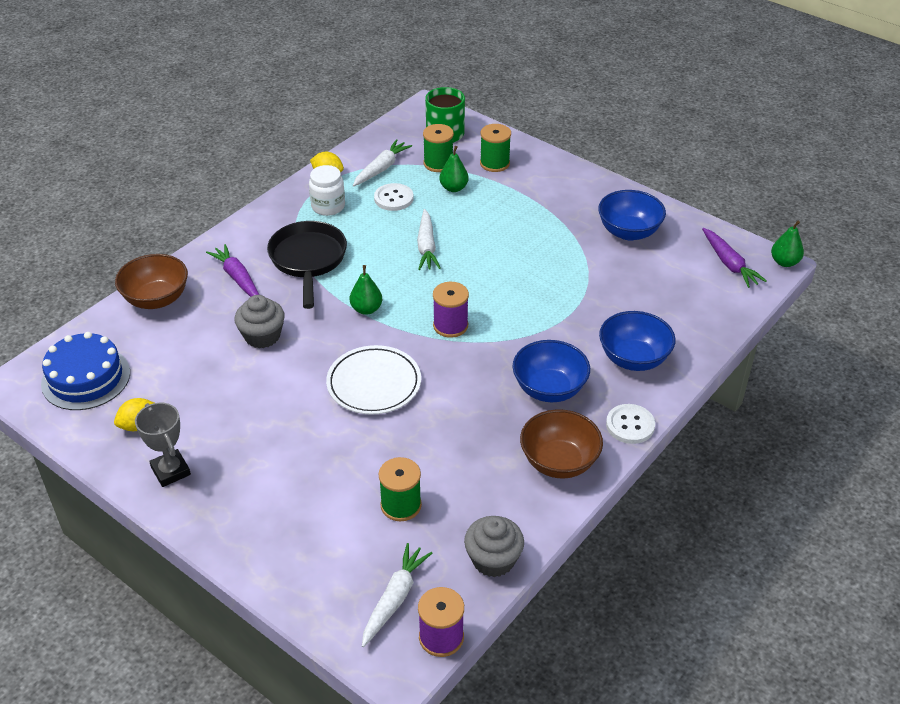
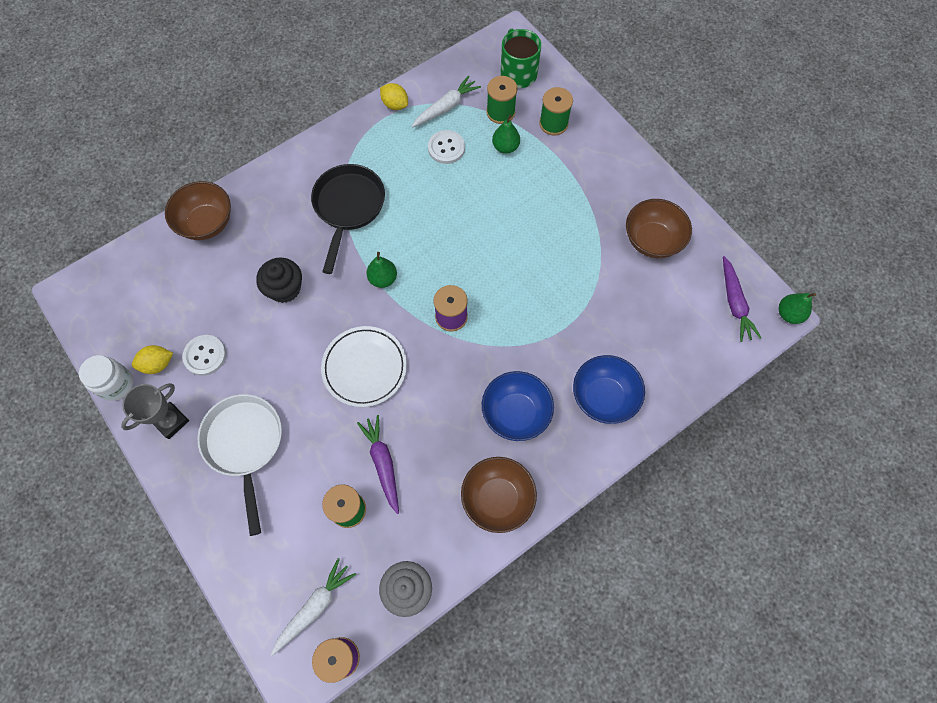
camera: 15 degrees right, 25 degrees up
blue cake [41,332,130,410] -> none
grey trophy [135,403,191,487] -> grey trophy turned 60 degrees clockwise [121,383,189,439]
purple carrot [206,244,259,297] -> purple carrot moved to [357,415,399,514]
grey cupcake [235,295,285,348] -> black cupcake [256,257,302,303]
white jar [309,165,345,216] -> white jar moved to [79,355,133,401]
white carrot [417,209,441,270] -> none
blue bowl [598,190,666,241] -> brown bowl [626,199,692,258]
white button [606,404,655,444] -> white button moved to [182,335,226,376]
none -> white pan [197,394,282,536]

